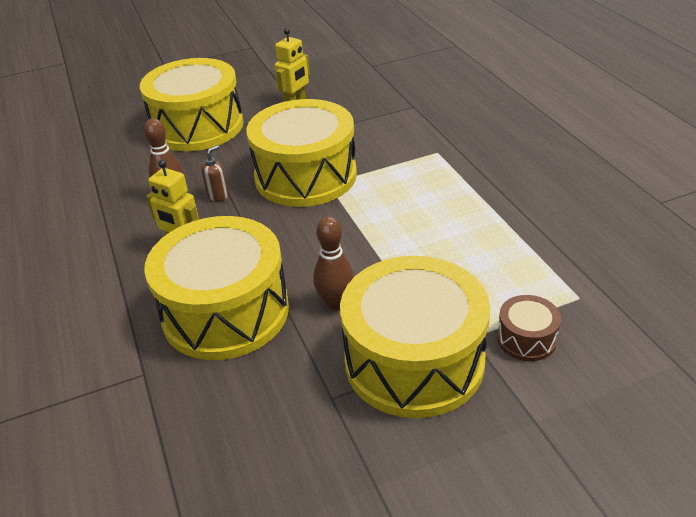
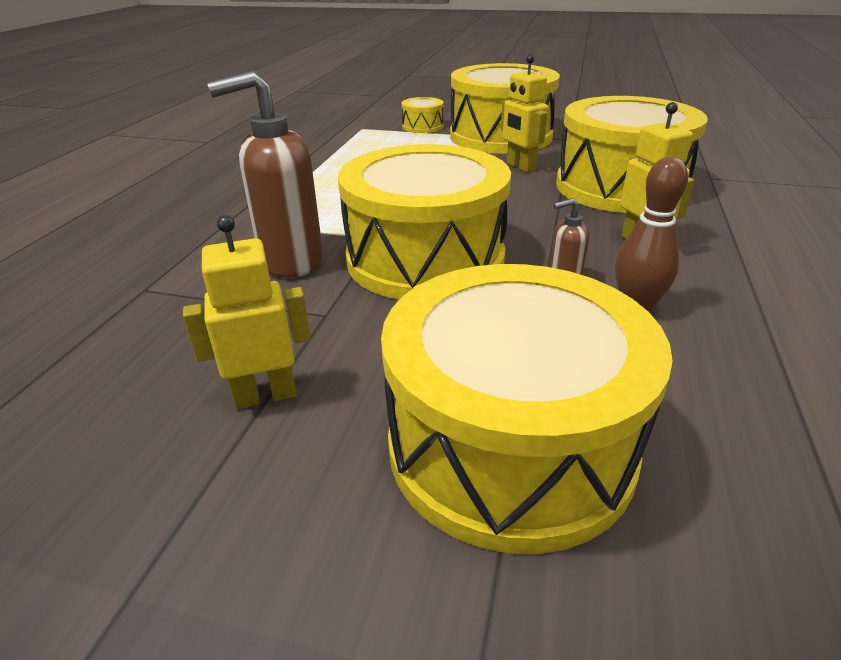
camera: 145 degrees left, 5 degrees down
brown bowling pin [313,216,354,310] -> yellow robot [501,54,548,172]
brown drum [497,295,561,361] -> yellow drum [401,97,444,133]
none -> brown soap dispenser [207,71,323,278]

